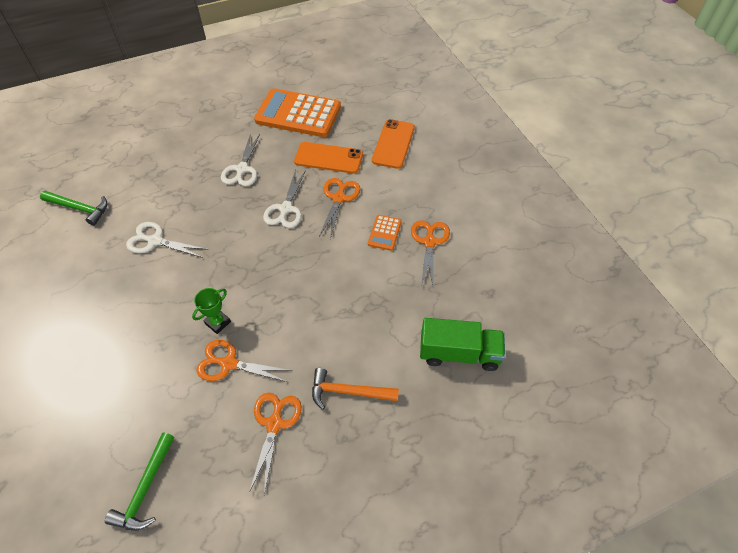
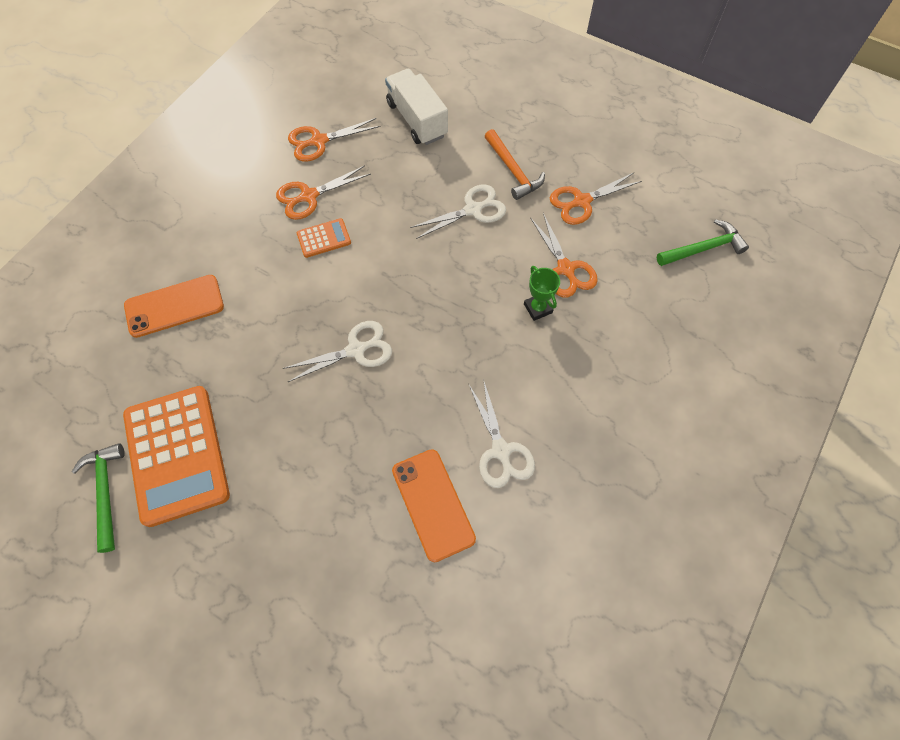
camera: 125 degrees left, 10 degrees up
green hammer [40,191,108,226] -> green hammer moved to [72,443,125,553]
green trophy [192,288,231,334] -> green trophy turned 60 degrees clockwise [524,266,560,321]
white scissors [221,134,260,186] -> white scissors moved to [410,184,506,239]
orange phone [294,142,363,174] -> orange phone moved to [392,449,476,562]
orange scissors [319,178,360,239] -> orange scissors moved to [288,118,380,162]
green truck [420,318,505,371] -> white truck [385,69,448,145]

